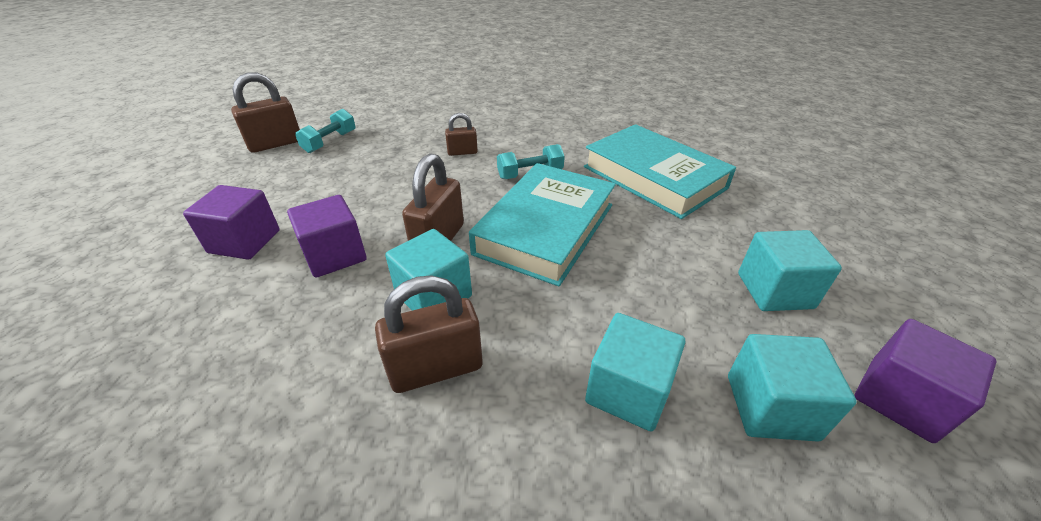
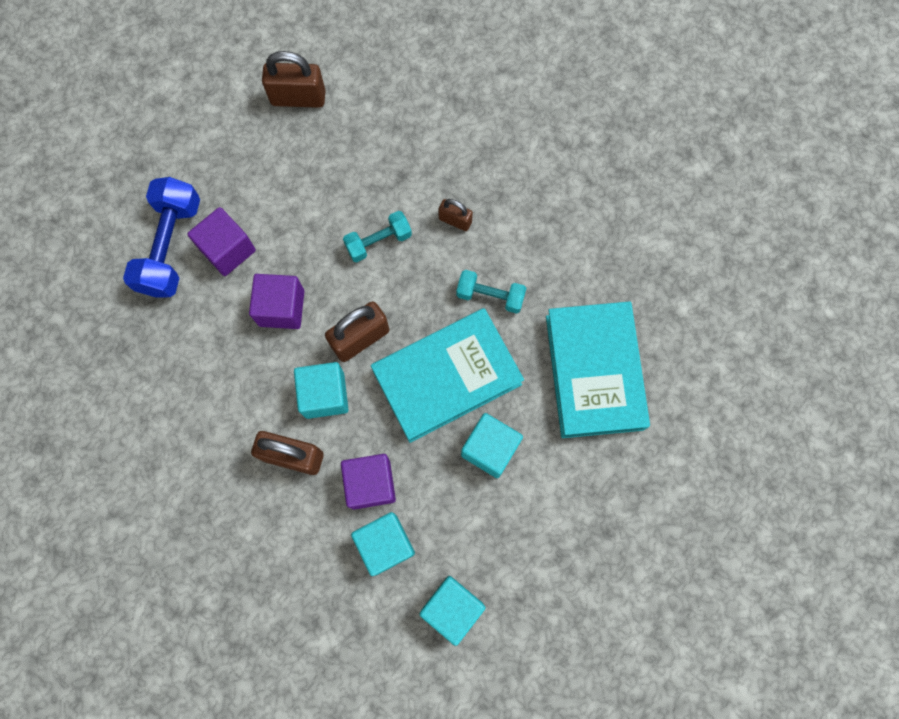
camera: 35 degrees right, 35 degrees up
turquoise dumbbell [295,109,356,153] -> turquoise dumbbell moved to [343,211,412,262]
turquoise cube [738,230,842,311] -> turquoise cube moved to [461,413,523,478]
purple cube [855,319,997,443] -> purple cube moved to [341,454,396,510]
none -> blue dumbbell [123,177,200,298]

